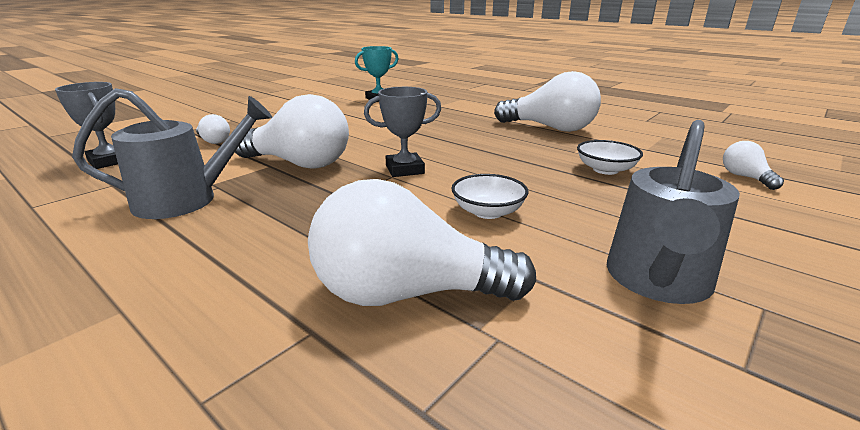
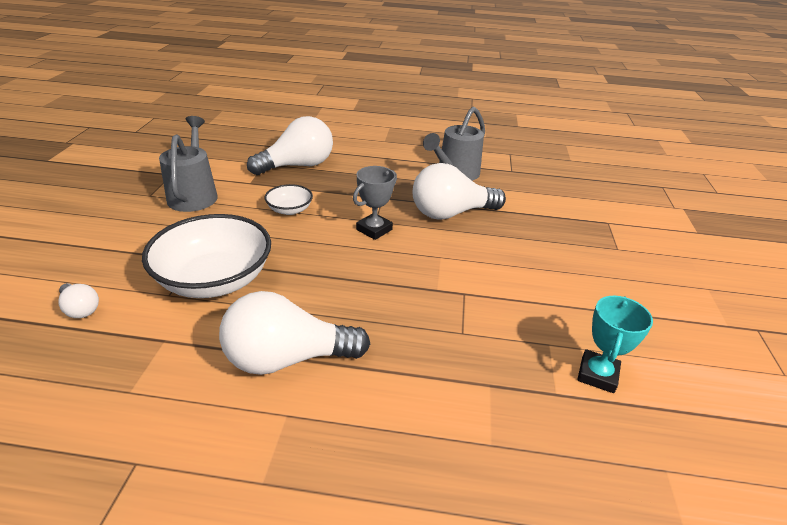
camera: 145 degrees right, 10 degrees up
grey trophy [55,82,118,169] -> none
white light bulb [196,114,230,144] -> none
white bowl [577,140,643,175] -> white bowl [142,214,271,298], size x2.08

